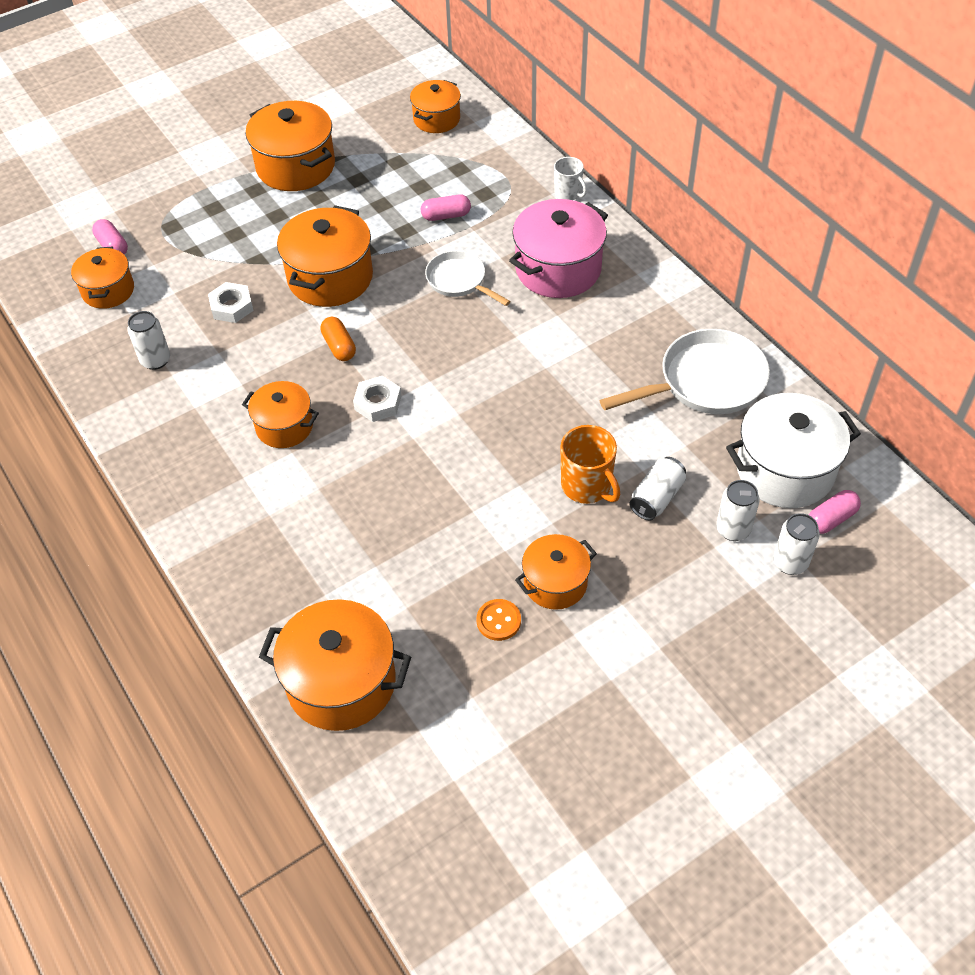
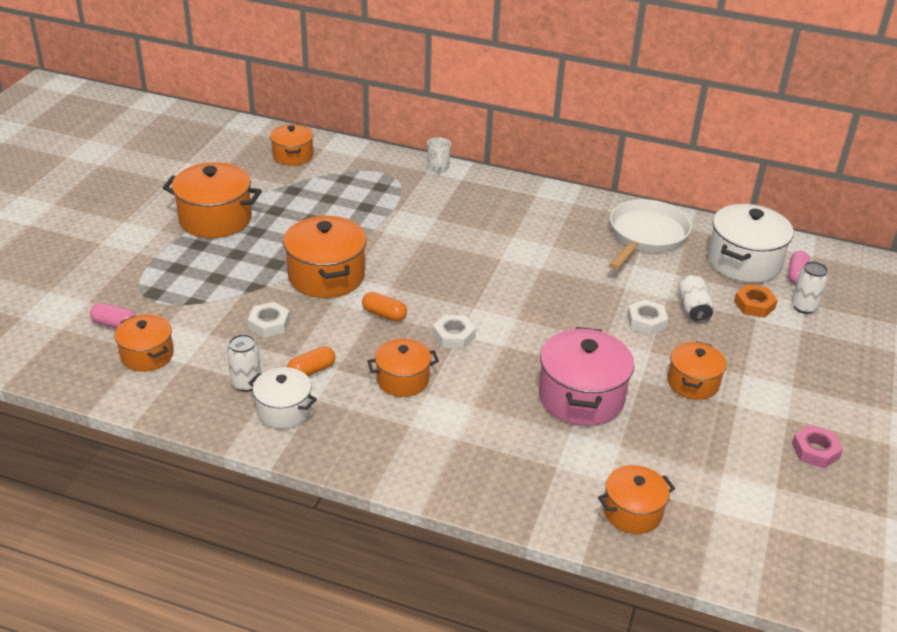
camera: 40 degrees left, 15 degrees down
orange pot [259,599,411,731] -> orange pot [598,465,675,534], size x0.61
pink capsule [421,195,471,221] -> none
white pan [425,250,511,306] -> none
orange button [476,599,521,641] -> none
pink pot [509,199,608,298] -> pink pot moved to [539,327,634,426]
white mug [554,157,587,200] -> white mug turned 75 degrees clockwise [427,137,451,172]
orange mug [560,425,620,504] -> white nut [627,299,668,335]
white can [716,480,760,541] -> orange nut [734,284,778,318]
none -> white pot [248,367,317,429]
none -> orange capsule [287,346,335,376]
none -> pink nut [792,425,843,468]

